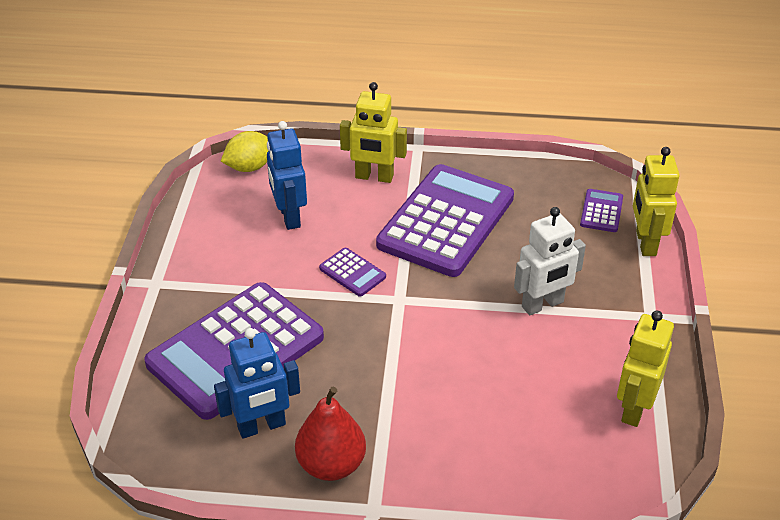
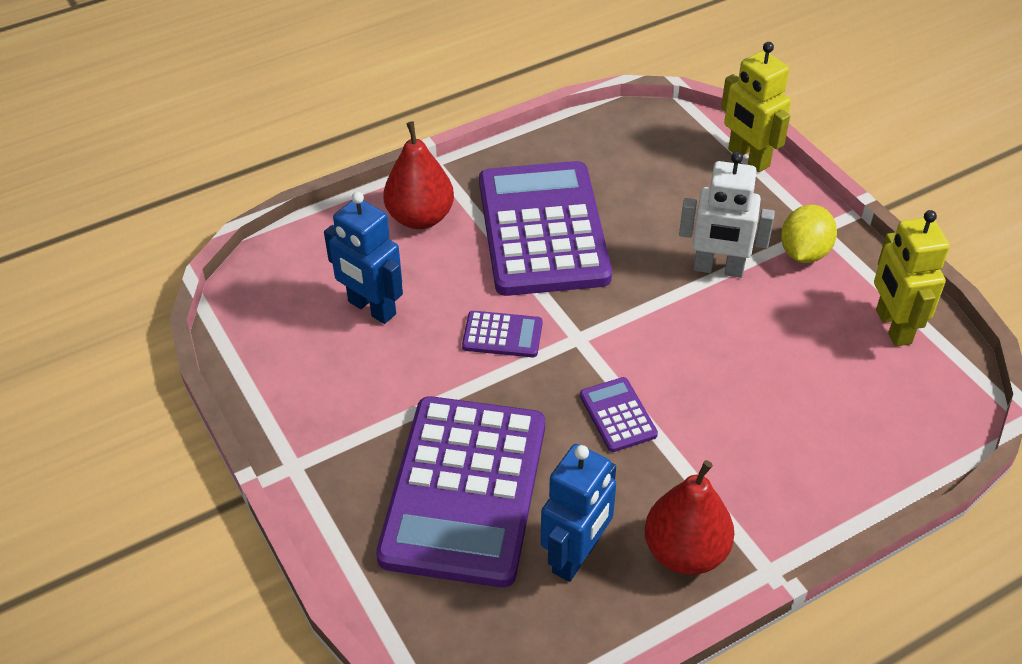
camera: 35 degrees left, 5 degrees up
yellow lemon [221,131,268,172] -> yellow lemon moved to [781,205,837,263]
yellow robot [340,82,407,183] -> red pear [383,121,454,229]
white robot [514,207,586,315] -> white robot turned 75 degrees clockwise [679,152,775,278]
purple calculator [580,189,623,232] -> purple calculator moved to [580,377,658,452]

